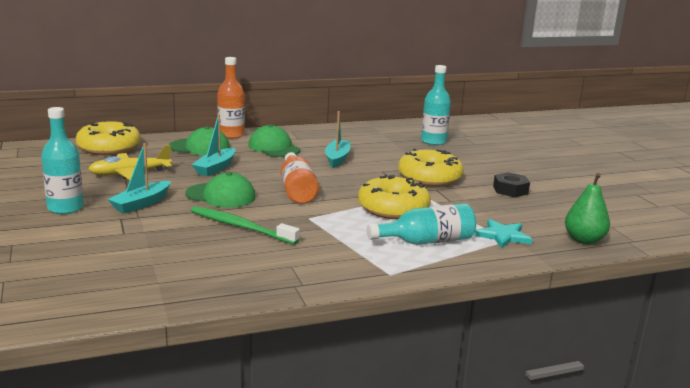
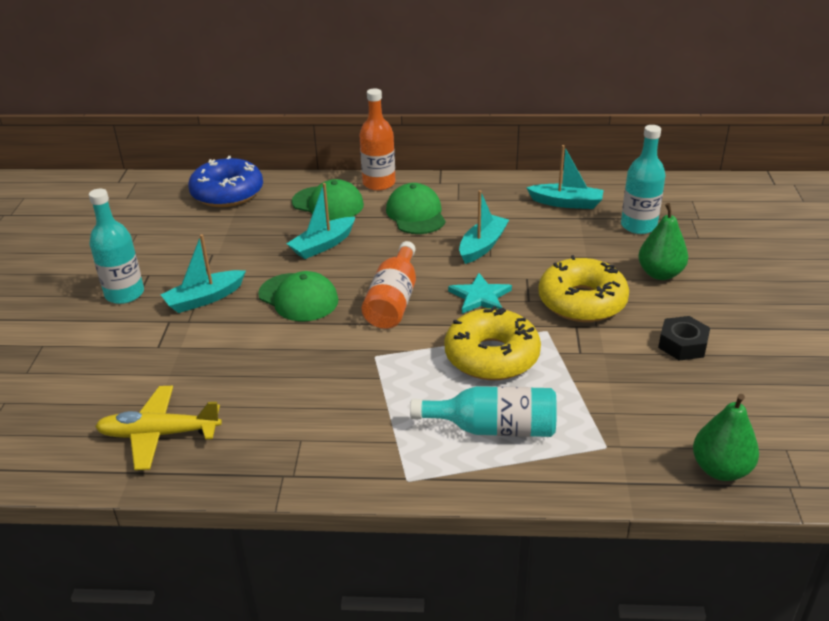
camera: 25 degrees right, 15 degrees up
yellow donut [76,120,141,155] -> blue donut [188,156,263,207]
yellow plane [88,145,172,180] -> yellow plane moved to [95,386,222,470]
green toothbrush [191,206,300,245] -> none
turquoise star [474,219,532,249] -> turquoise star moved to [448,273,512,313]
none -> turquoise boat [526,145,604,209]
none -> green pear [638,203,688,280]

